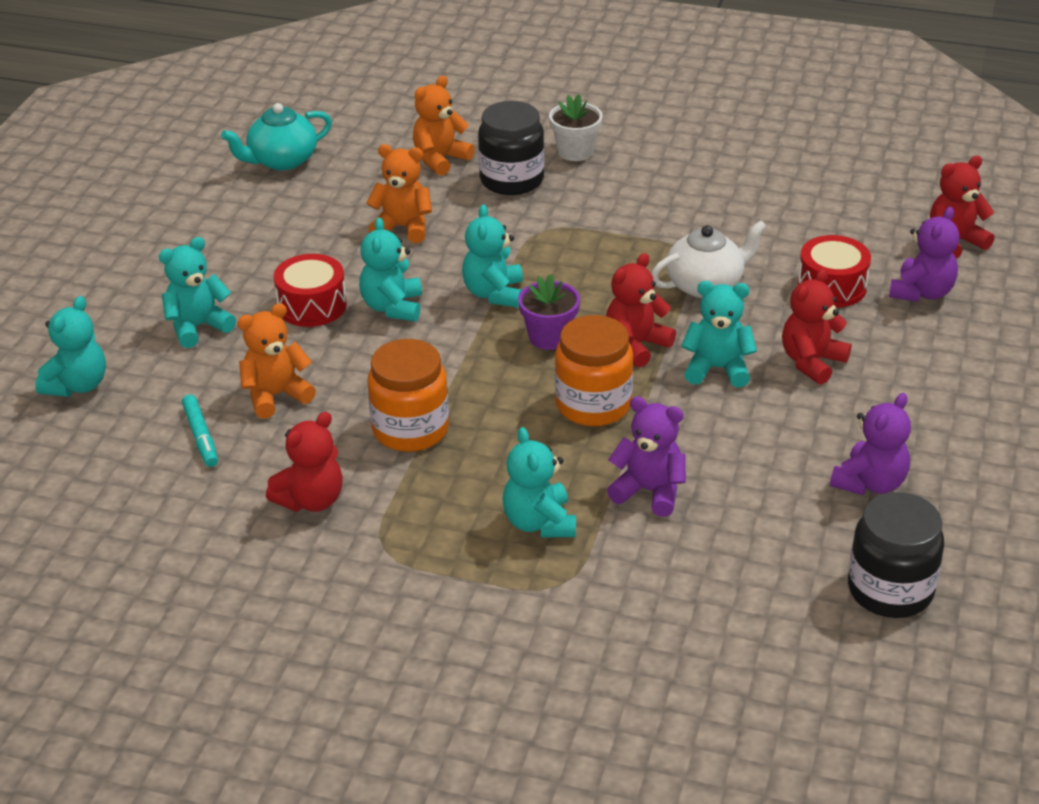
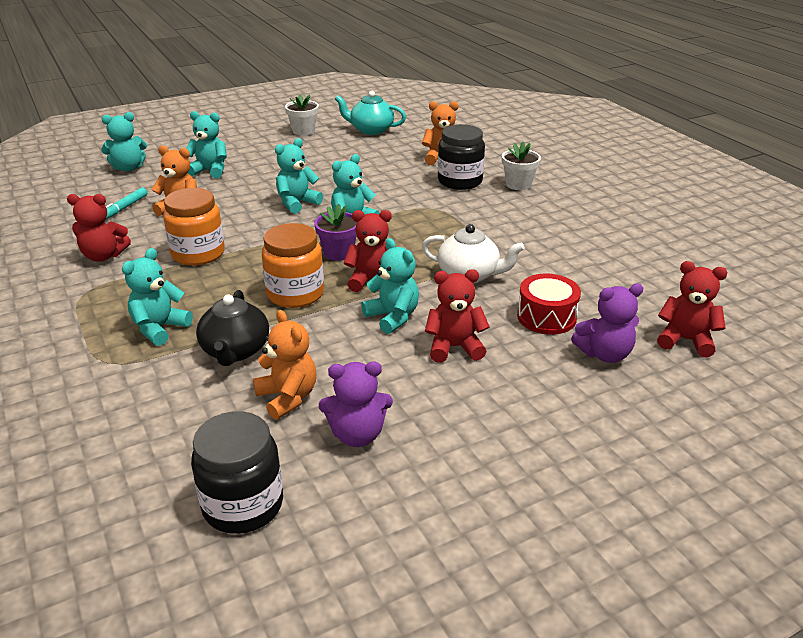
camera: 45 degrees right, 5 degrees down
red drum [274,254,347,327] -> none
orange teddy bear [366,144,432,243] -> orange teddy bear moved to [253,310,316,420]
purple teddy bear [607,396,686,517] -> black teapot [196,290,269,366]
none -> white flower pot [285,94,319,135]

